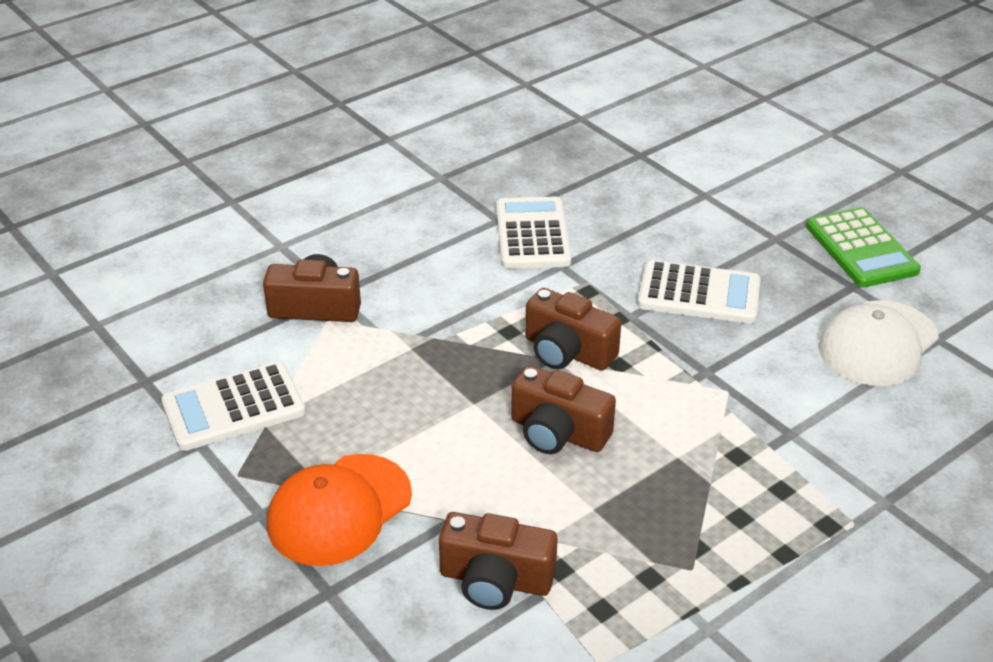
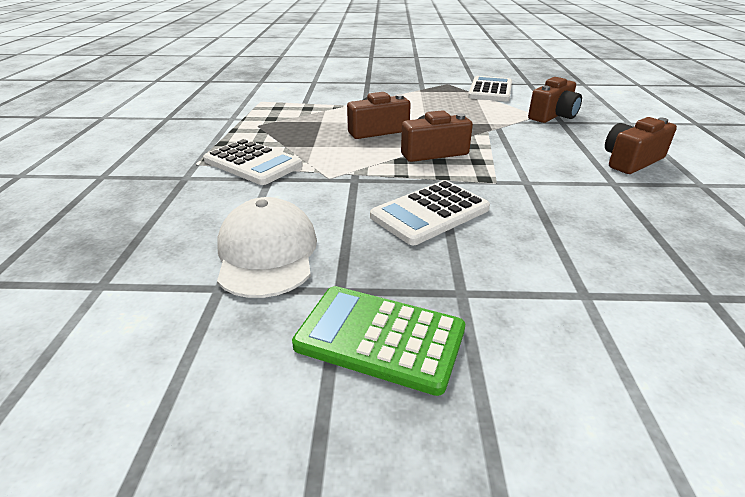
camera: 130 degrees right, 5 degrees down
orange cap [267,454,412,566] -> none
brown camera [439,512,558,610] -> brown camera moved to [605,117,677,174]
white calculator [496,197,571,269] -> white calculator moved to [203,139,303,185]

